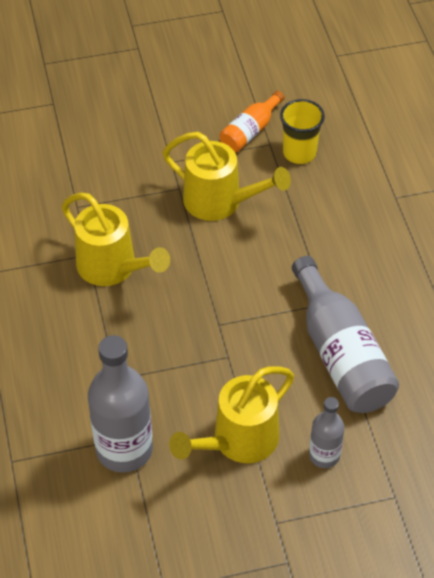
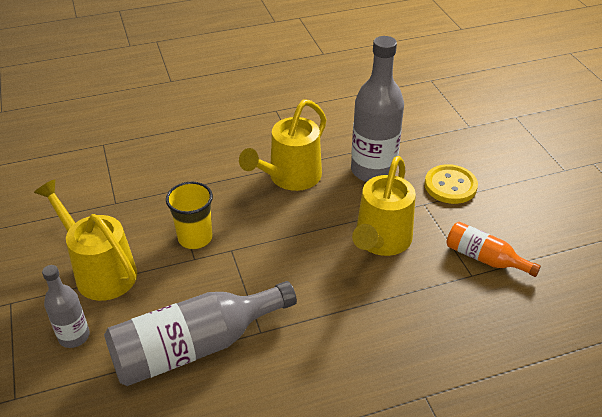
camera: 85 degrees right, 10 degrees down
grey bottle [88,335,153,473] -> grey bottle moved to [351,36,404,182]
yellow cup [280,99,325,164] -> yellow cup moved to [166,182,213,249]
none -> yellow button [424,164,478,204]

